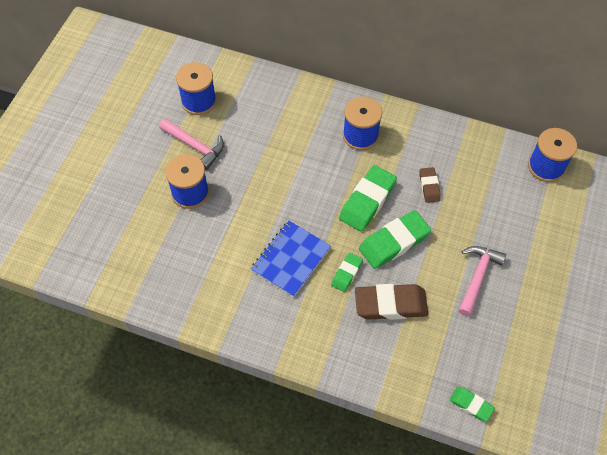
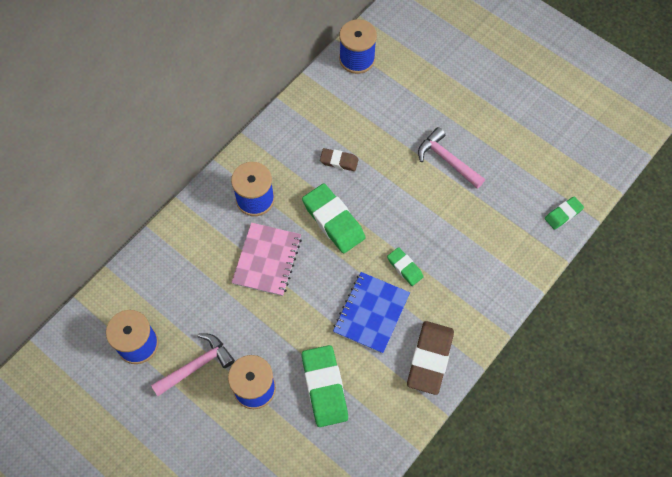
camera: 70 degrees left, 5 degrees up
blue notebook [251,221,331,297] -> blue notebook turned 60 degrees clockwise [333,272,410,354]
brown eraser [355,284,428,320] -> brown eraser moved to [407,321,454,395]
green eraser [359,210,431,269] -> green eraser moved to [302,345,348,427]
none -> pink notebook [232,222,302,296]

